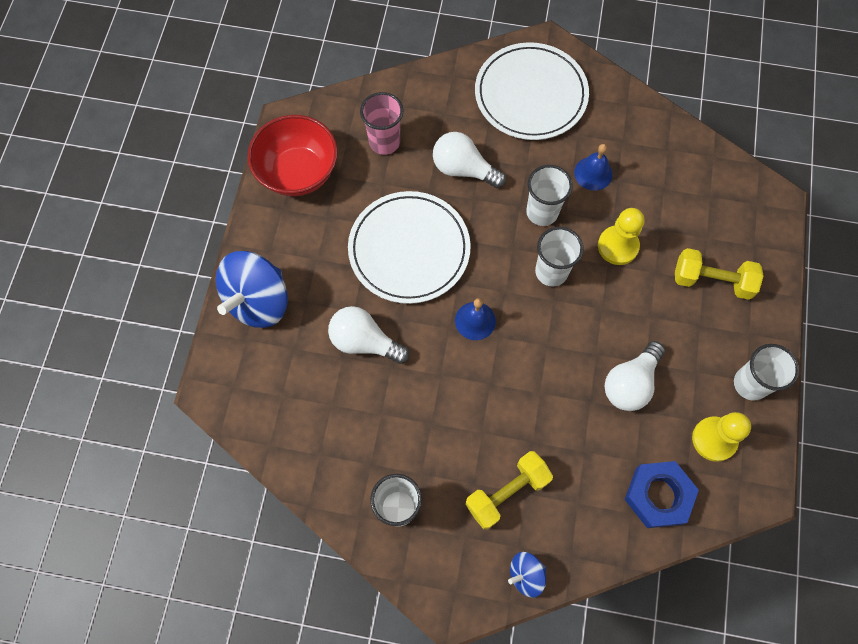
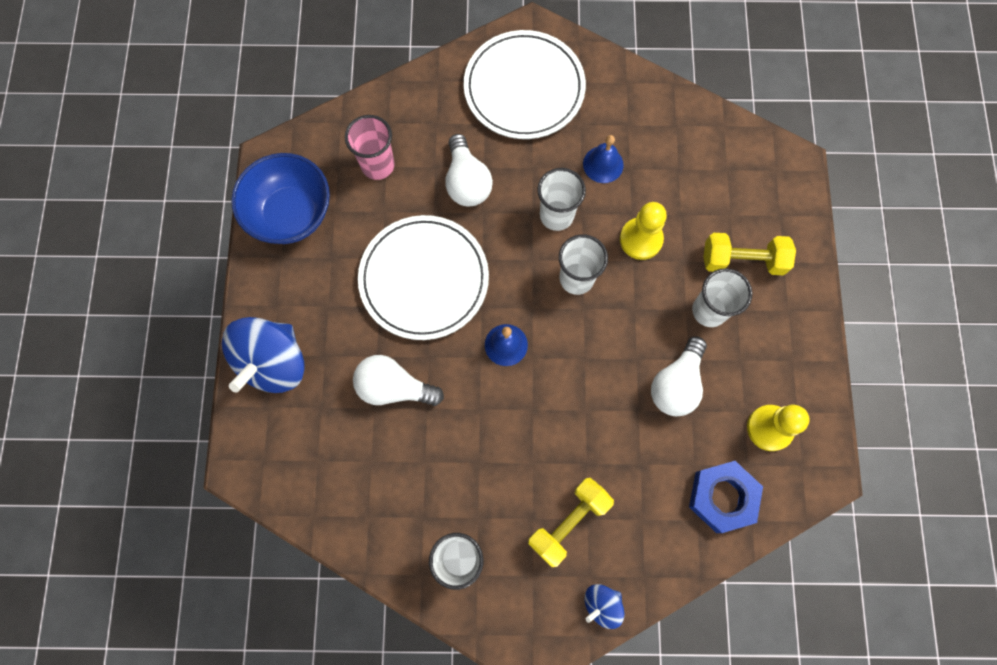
camera: 10 degrees left, 5 degrees up
red bowl [247,115,338,196] -> blue bowl [231,153,330,244]
white light bulb [433,132,506,188] -> white light bulb turned 120 degrees counterclockwise [445,134,493,206]
white cup [734,344,799,401] -> white cup moved to [692,268,752,327]

